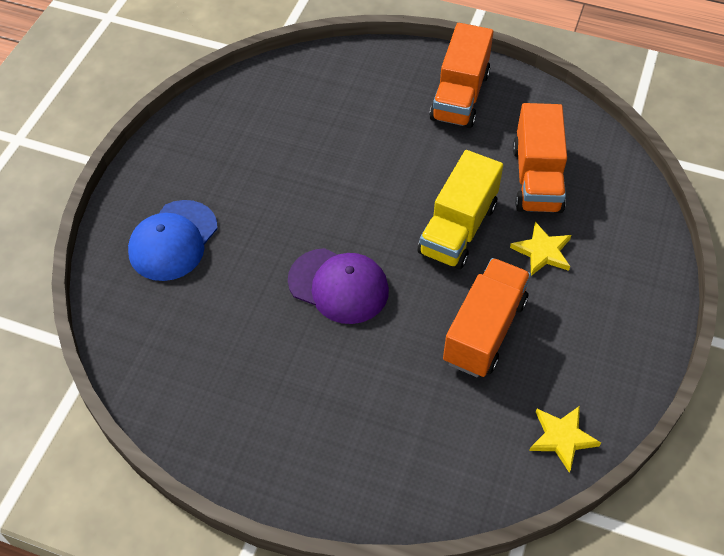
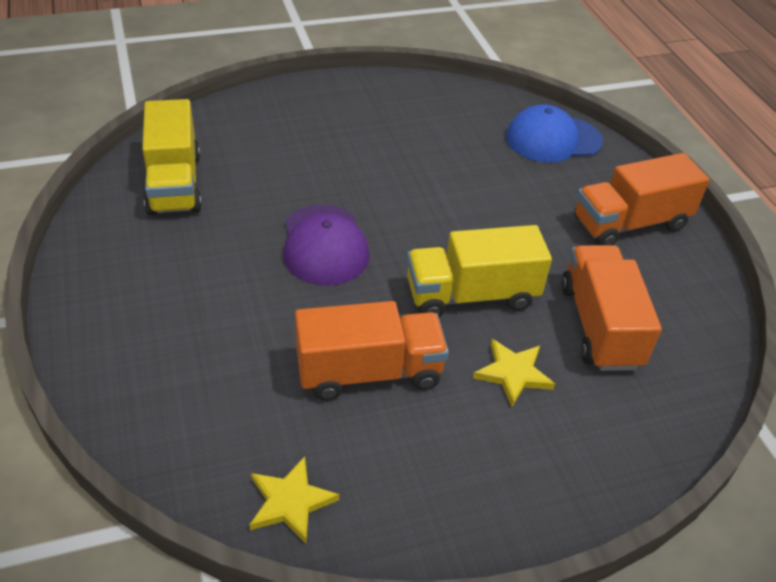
camera: 50 degrees right, 10 degrees down
blue cap [128,200,218,281] -> blue cap moved to [506,104,603,162]
orange truck [513,103,567,213] -> orange truck turned 120 degrees clockwise [561,245,662,371]
none -> yellow truck [142,99,202,215]

